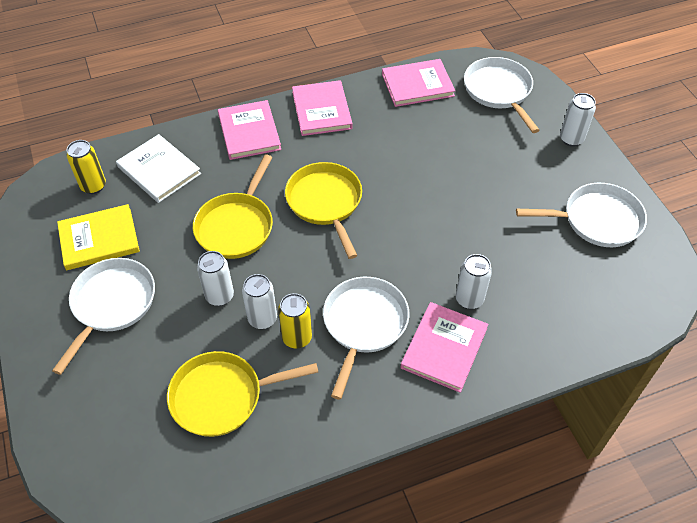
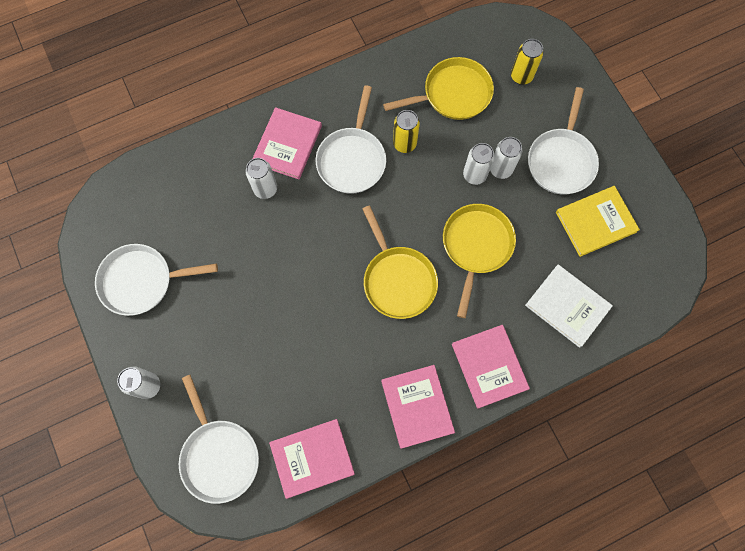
camera: 175 degrees right, 20 degrees up
yellow can [67,140,106,194] -> yellow can moved to [511,39,544,85]
white can [242,274,277,329] -> white can moved to [490,137,522,179]

